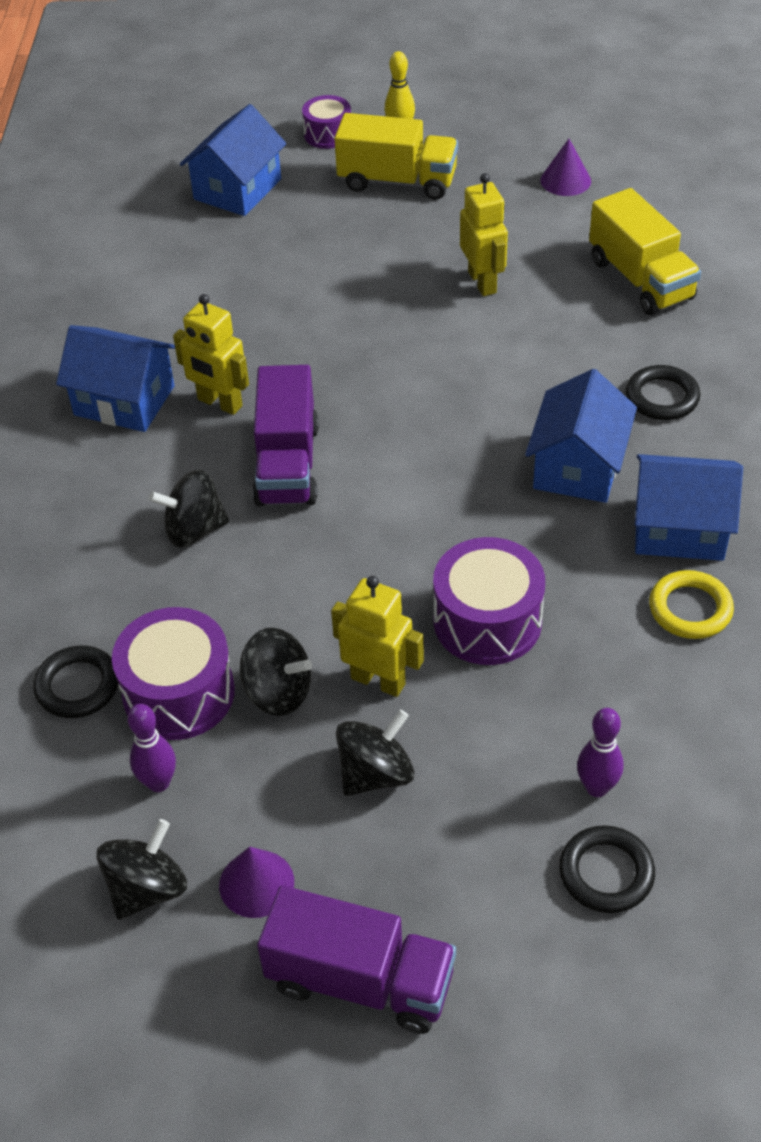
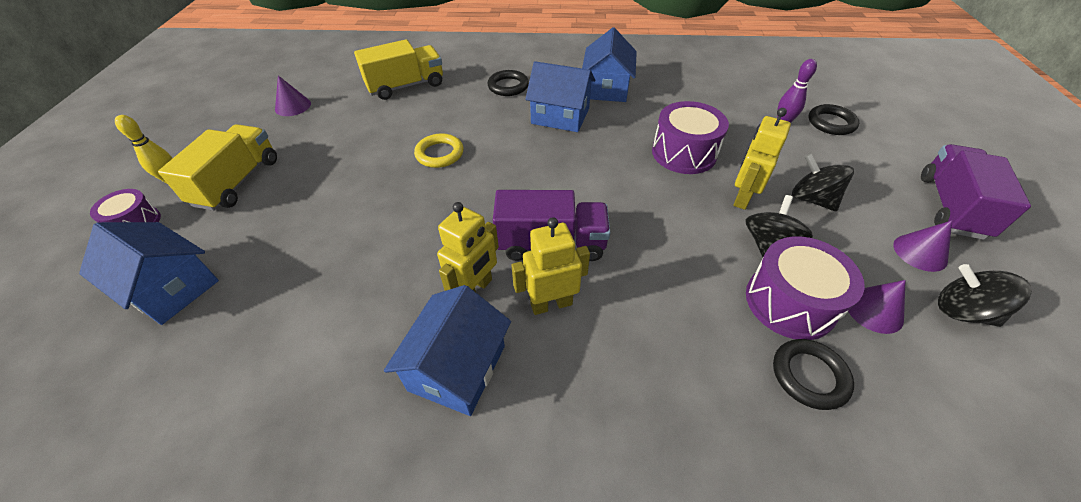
camera: 90 degrees left, 0 degrees up
purple bowling pin [127,704,176,792] -> purple cone [848,280,905,334]
black spinning top [149,470,229,548] -> none
yellow robot [460,173,508,296] -> yellow robot moved to [511,217,590,315]
yellow ring [649,570,734,639] -> yellow ring moved to [414,133,464,168]

